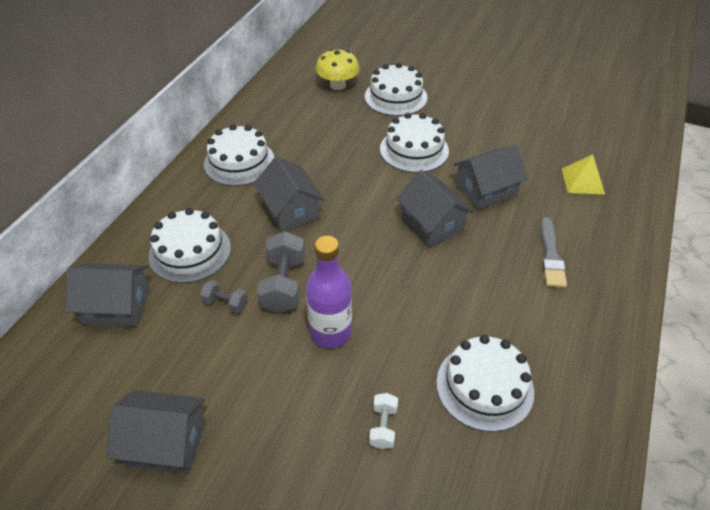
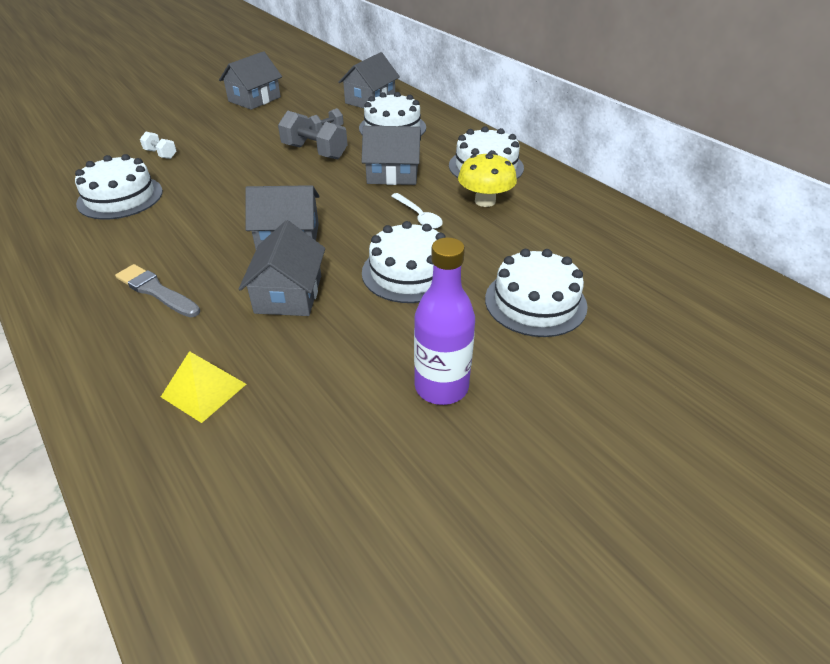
camera: 120 degrees right, 5 degrees down
purple bottle [306,236,352,348] -> purple bottle moved to [414,237,475,405]
yellow mushroom [316,49,360,90] -> yellow mushroom moved to [458,153,517,207]
none -> white spoon [391,193,443,229]

